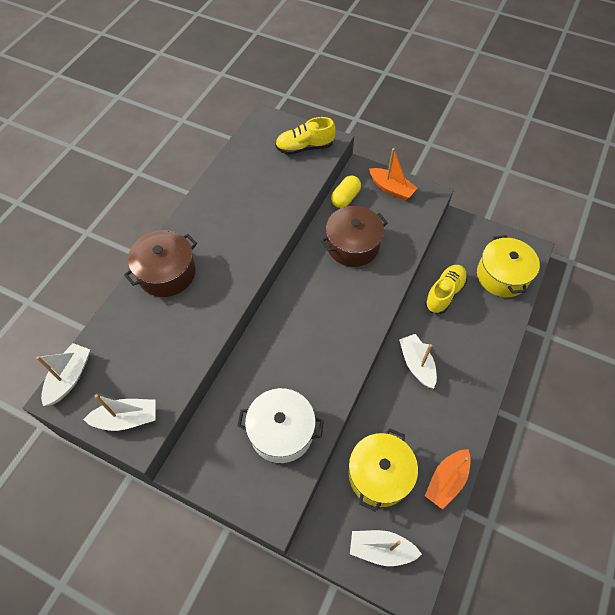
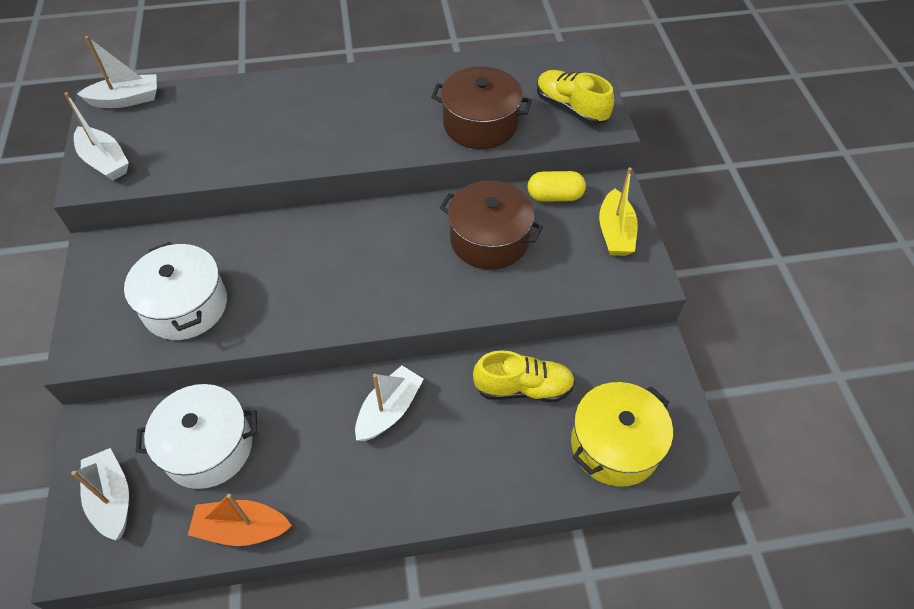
camera: 55 degrees right, 5 degrees down
brown pot [124,230,197,297] -> brown pot moved to [431,66,532,149]
yellow pot [348,428,418,512] -> white pot [136,384,257,489]
orange boat [369,148,417,201] -> yellow boat [599,167,638,256]

